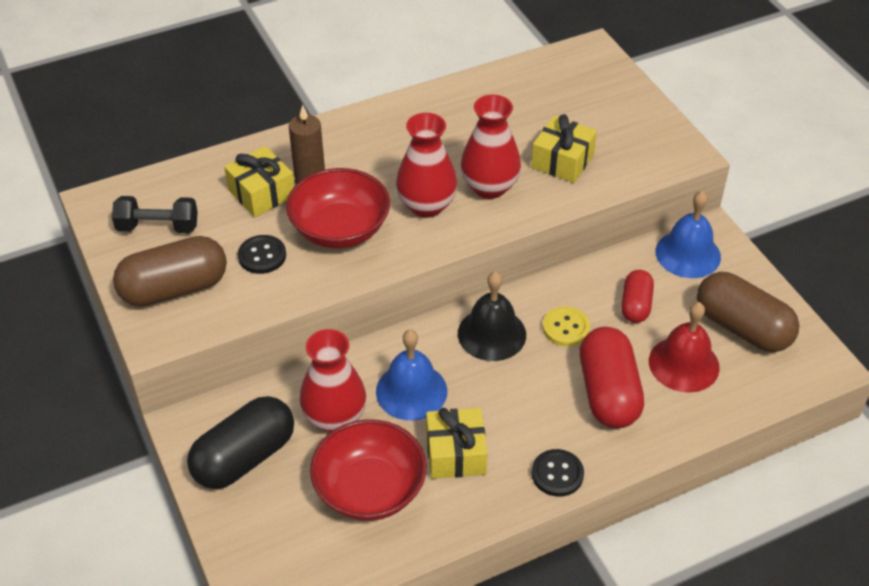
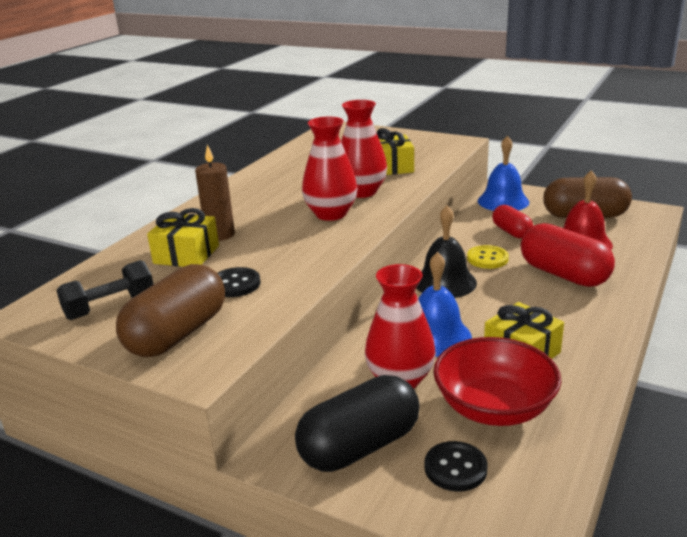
camera: 35 degrees left, 20 degrees down
black capsule [187,396,294,489] -> black capsule turned 45 degrees clockwise [295,375,420,472]
red bowl [286,168,390,248] -> none
black button [532,449,584,497] -> black button moved to [424,441,488,492]

